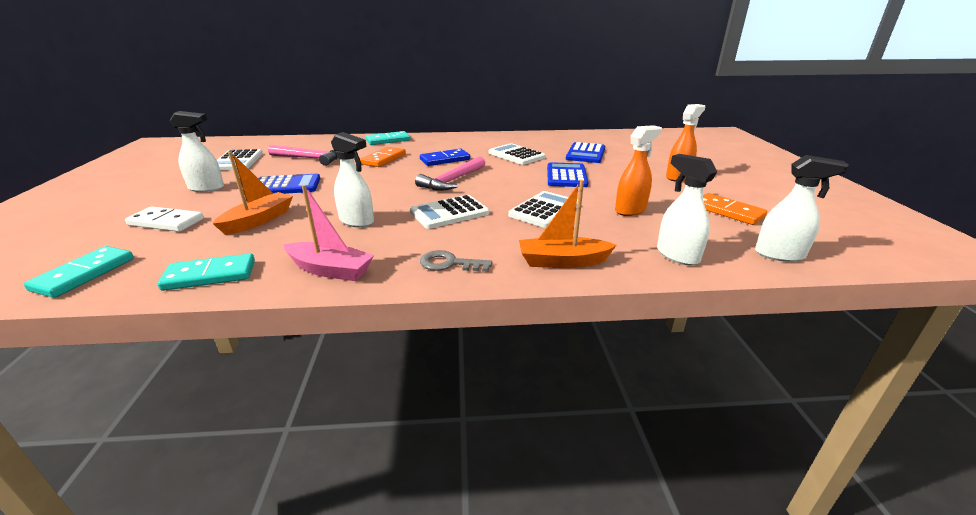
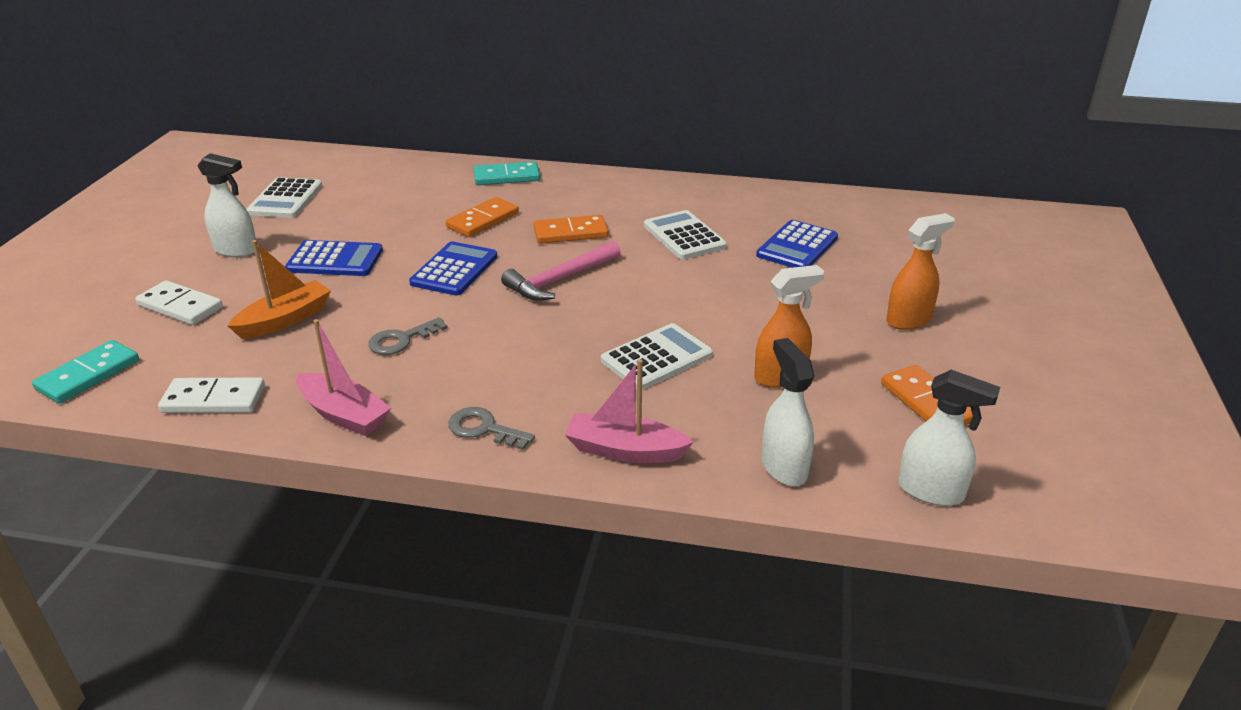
camera: 15 degrees right, 5 degrees up
turquoise domino [158,253,255,291] -> white domino [158,377,265,413]
pink hammer [268,145,338,166] -> none
white spray bottle [331,132,374,227] -> grey key [368,317,448,355]
white calculator [410,195,489,229] -> none
blue domino [420,149,470,166] -> orange domino [533,215,608,244]
orange boat [519,180,616,268] -> pink boat [565,359,694,463]
blue calculator [547,162,588,187] -> blue calculator moved to [409,241,497,296]

